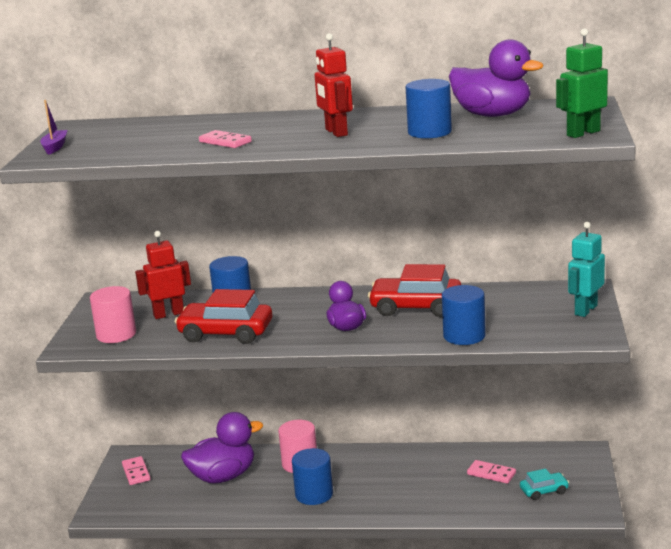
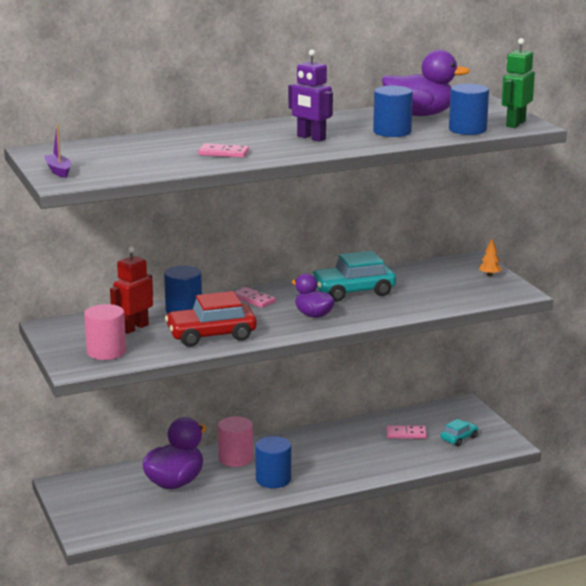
camera: 30 degrees left, 0 degrees up
pink domino [122,456,150,485] -> pink domino moved to [234,287,276,308]
red robot [315,33,353,137] -> purple robot [288,49,333,142]
red car [368,264,461,317] -> turquoise car [311,251,396,302]
blue cylinder [442,285,486,345] -> blue cylinder moved to [449,84,489,135]
turquoise robot [568,222,605,317] -> orange tree [479,239,502,276]

